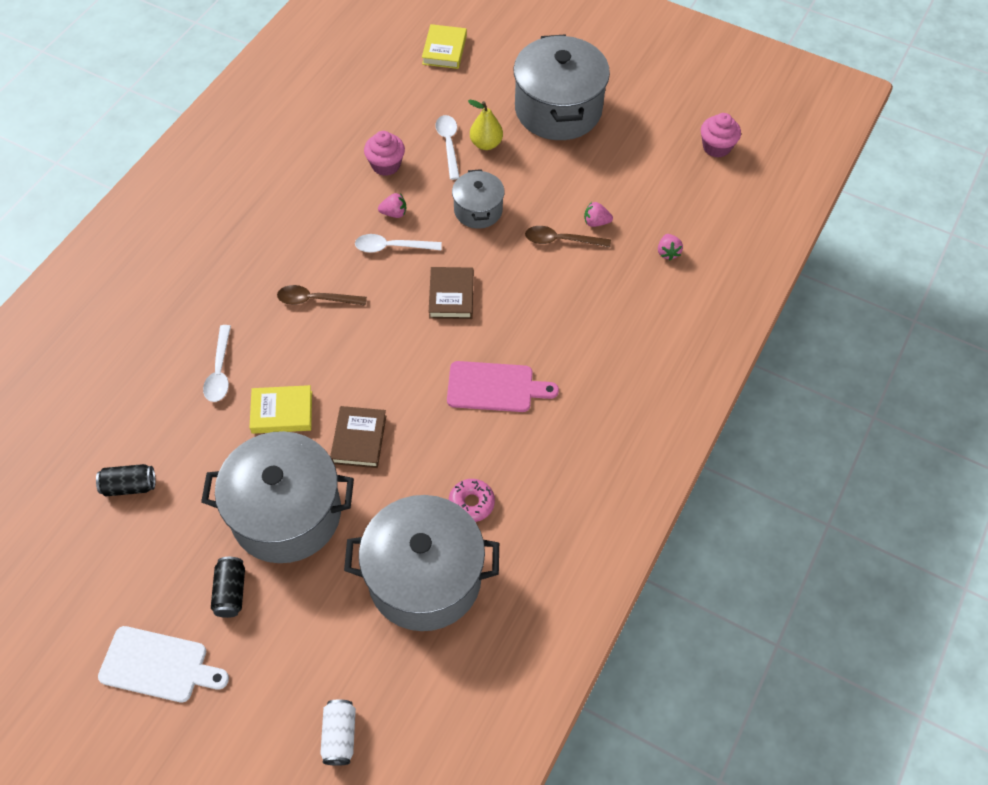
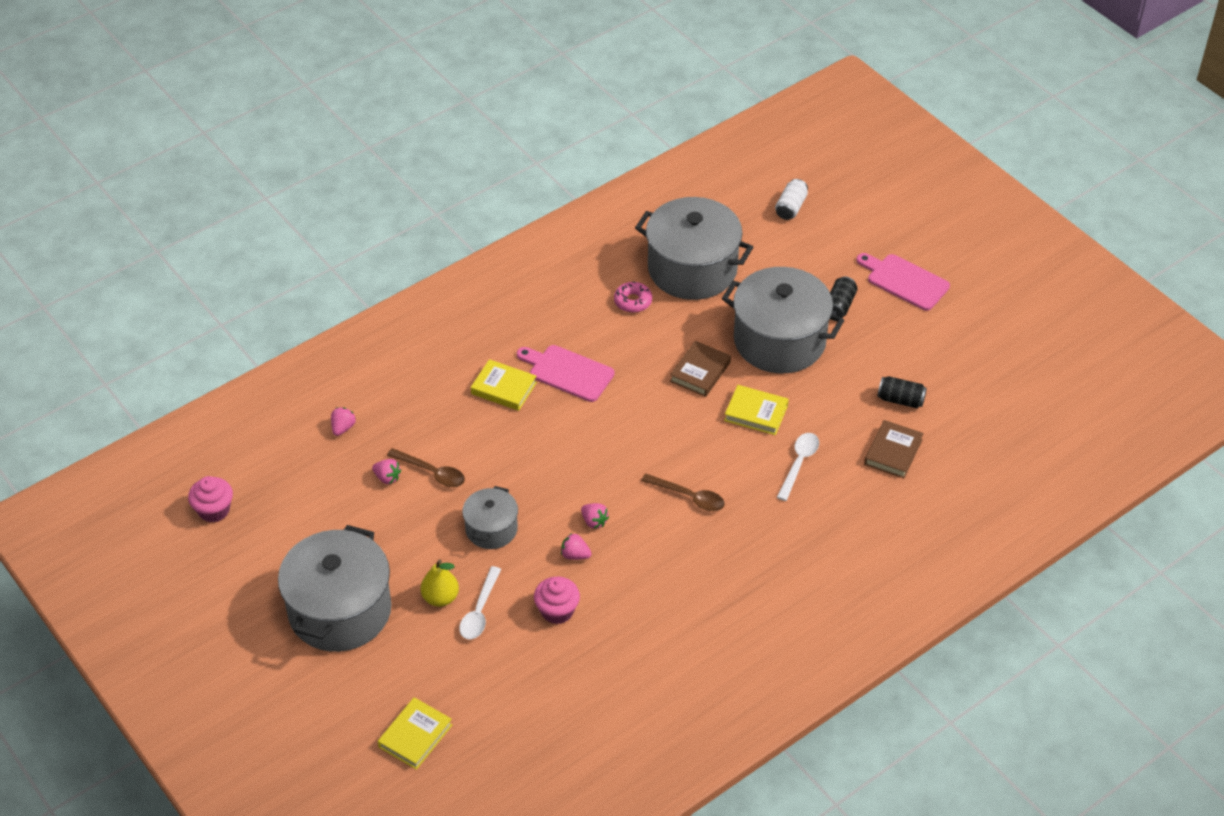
camera: 155 degrees left, 10 degrees down
white cutting board [98,626,229,703] -> pink cutting board [856,253,950,311]
white spoon [355,234,442,253] -> pink strawberry [581,503,609,529]
brown book [429,267,474,319] -> brown book moved to [864,420,924,478]
none -> yellow book [471,359,537,411]

